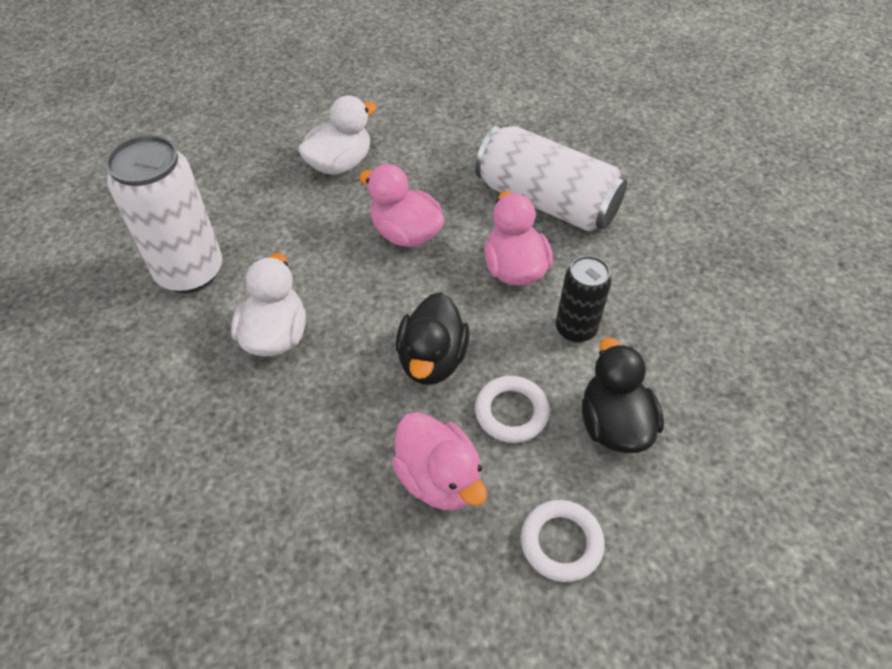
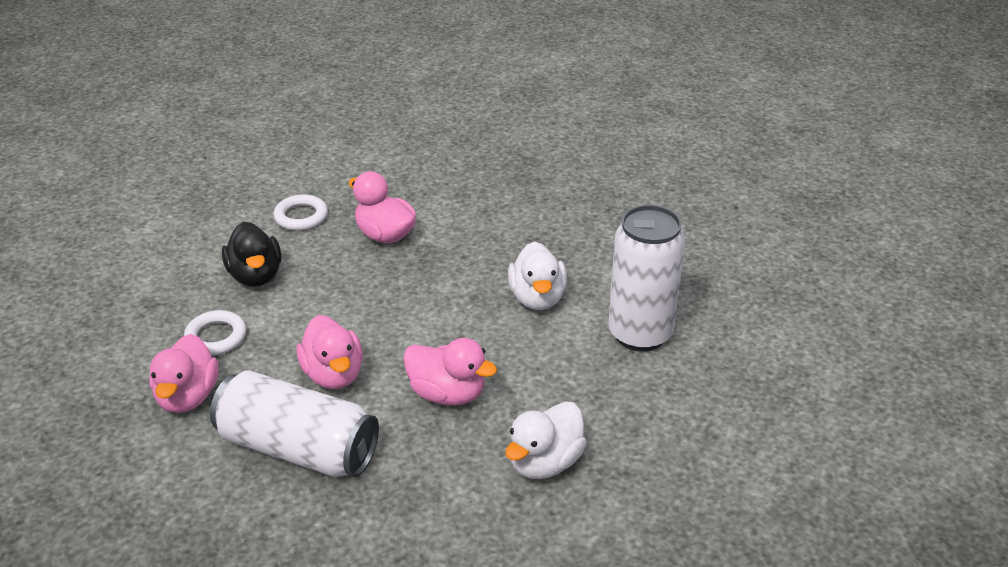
camera: 170 degrees right, 15 degrees down
black duck [396,292,470,385] -> none
white ring [475,376,550,443] -> white ring moved to [184,310,247,355]
black can [556,255,612,343] -> none
none -> pink duck [149,334,219,413]

